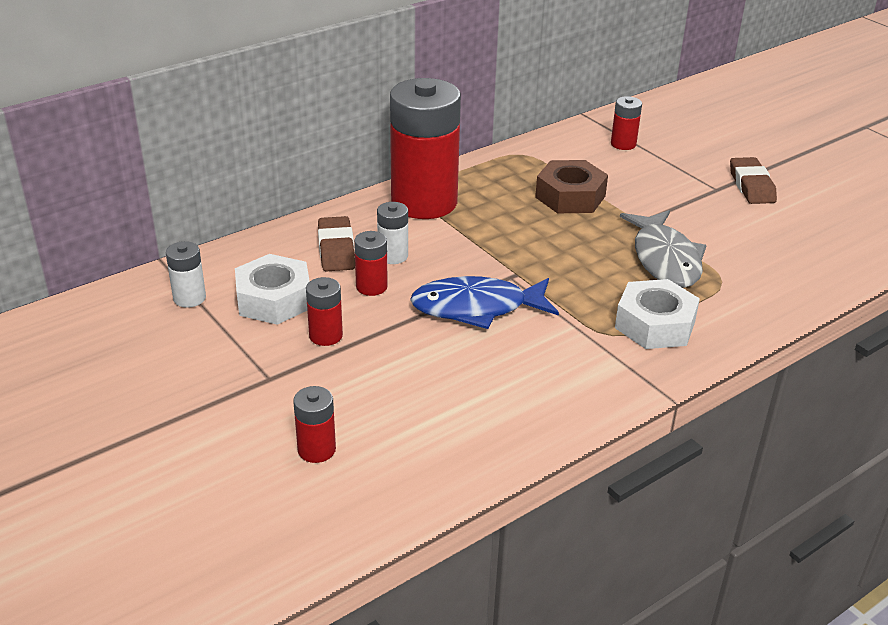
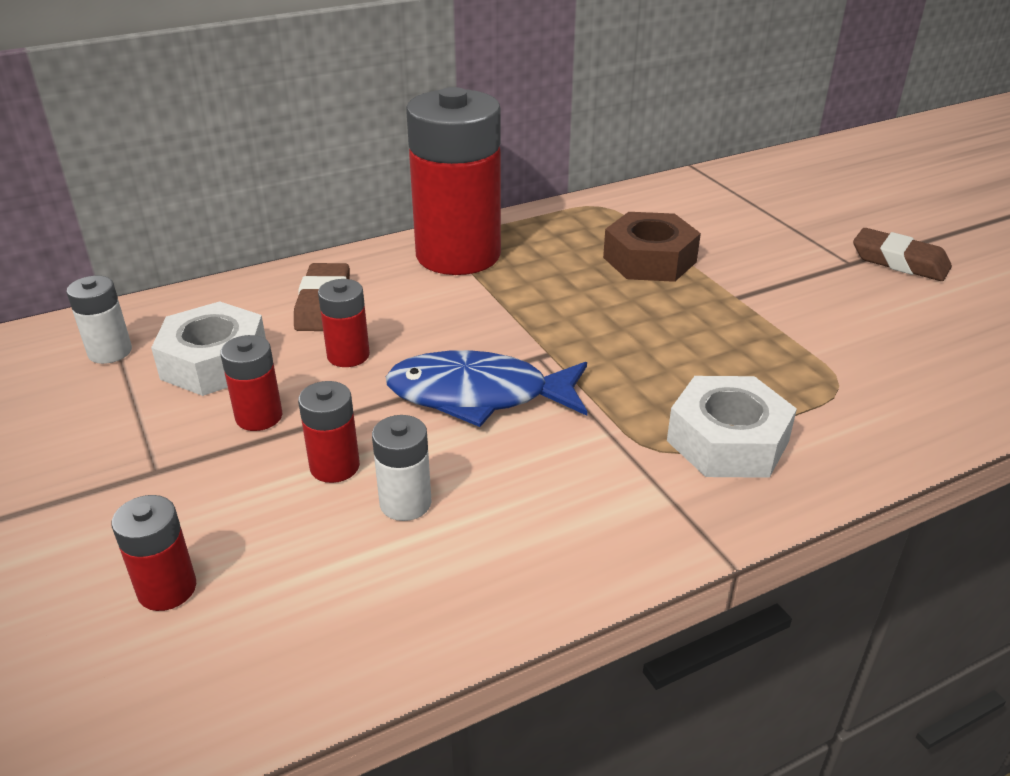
camera: 10 degrees right, 0 degrees up
white battery [377,202,408,264] -> white battery moved to [372,415,432,521]
red battery [611,96,642,150] -> red battery moved to [298,381,360,483]
grey fish [620,210,707,288] -> none
brown eraser [730,157,777,204] -> brown eraser turned 60 degrees counterclockwise [853,228,952,281]

